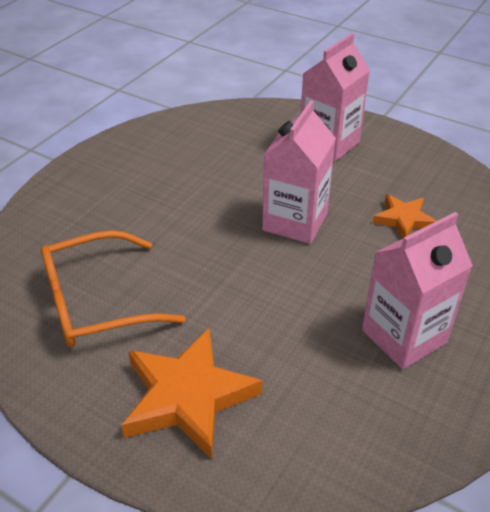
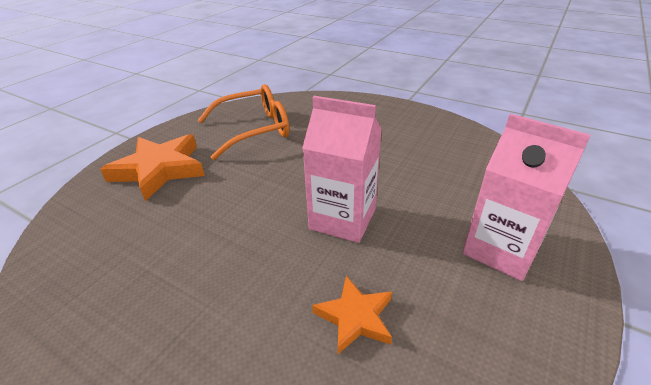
camera: 90 degrees right, 5 degrees down
orange glasses [41,230,186,347] -> orange glasses turned 90 degrees clockwise [198,84,289,160]
pink carton [362,212,473,369] -> none

